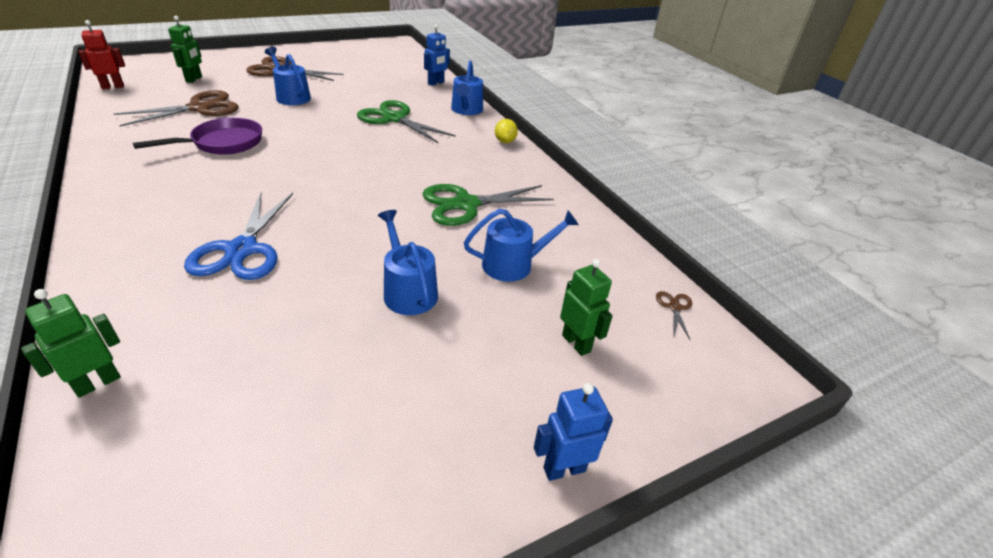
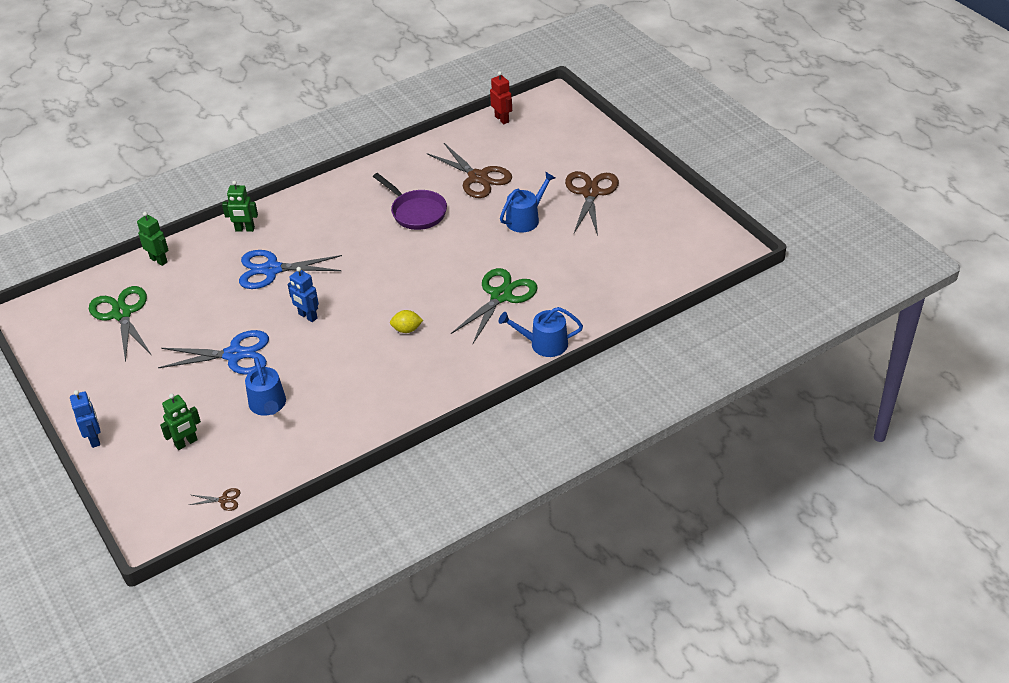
camera: 90 degrees right, 5 degrees up
green robot [168,16,202,83] -> green robot moved to [222,181,258,232]
blue watering can [378,210,438,315] -> blue scissors [158,330,269,375]
green scissors [423,184,554,226] -> green scissors moved to [89,286,151,362]
blue robot [424,24,450,86] -> blue robot moved to [288,267,319,322]
yellow lemon [495,119,518,143] -> yellow lemon moved to [390,310,423,333]

